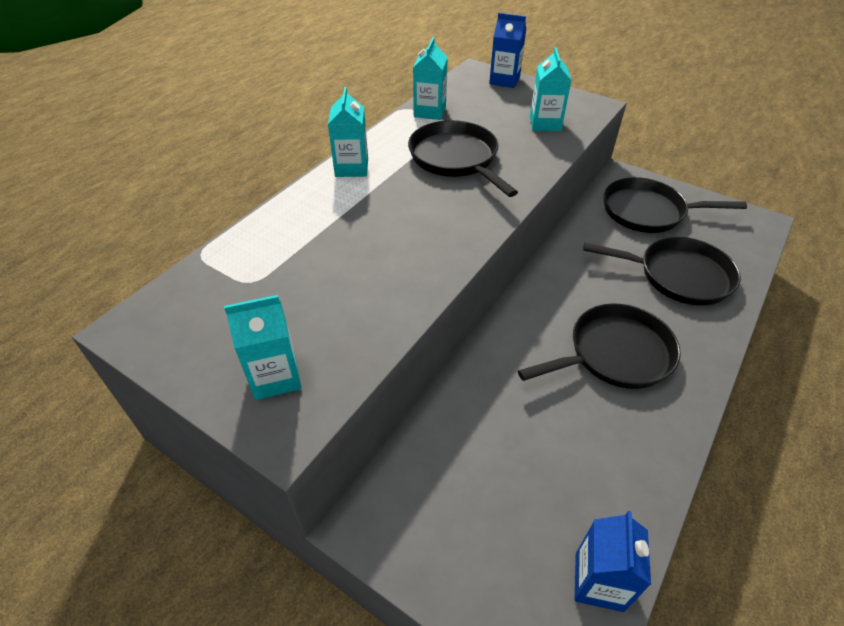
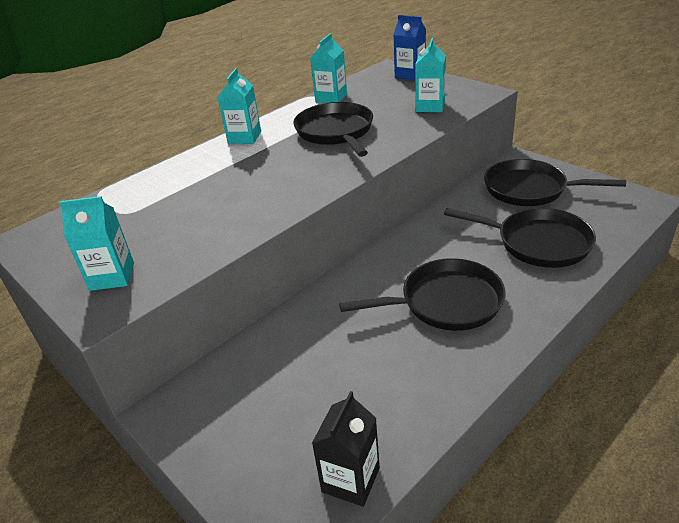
camera: 15 degrees right, 10 degrees down
blue carton [575,511,651,612] -> black carton [312,391,380,507]

